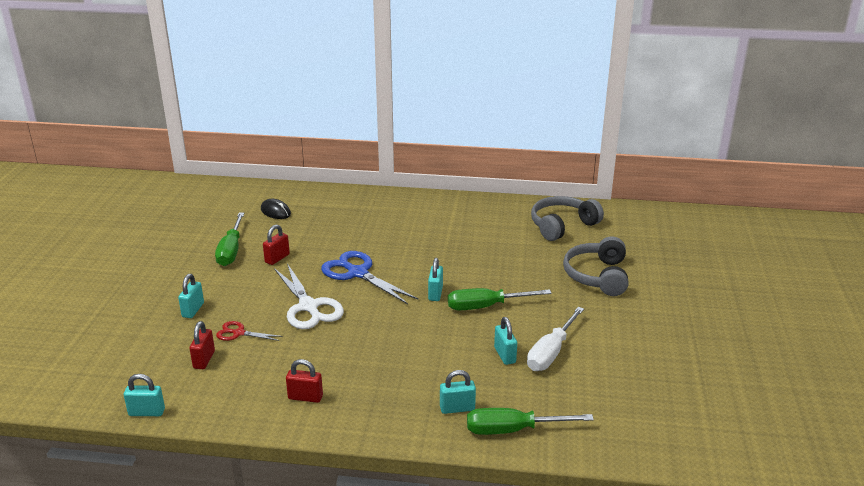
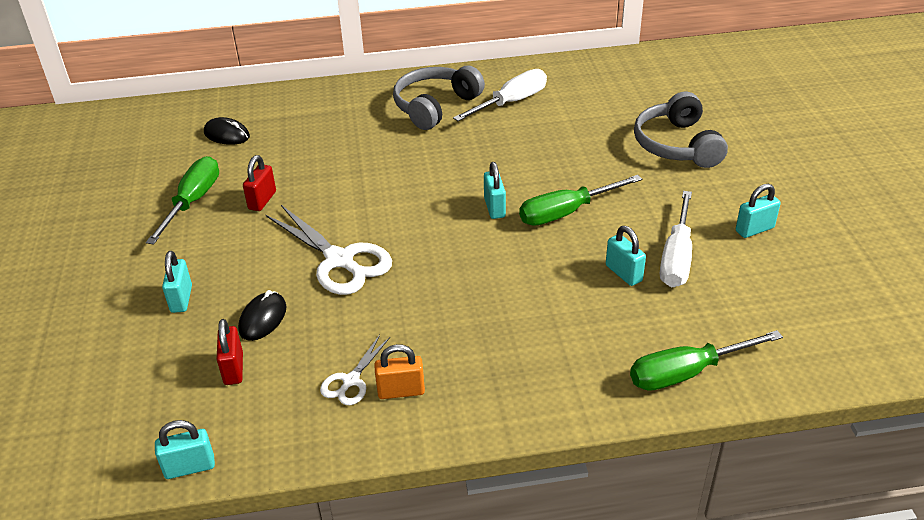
camera: 15 degrees left, 10 degrees up
green screwdriver [215,213,244,266] -> green screwdriver turned 150 degrees counterclockwise [146,156,219,245]
red scissors [216,321,283,341] -> black mouse [238,290,286,341]
red padlock [286,359,323,403] -> orange padlock [374,344,425,399]
blue scissors [321,251,418,304] -> none
turquoise padlock [440,370,476,414] -> turquoise padlock moved to [736,184,781,238]
grey headphones [531,196,604,241] -> grey headphones moved to [393,66,485,130]
none -> white scissors [320,335,390,405]
none -> white screwdriver [453,69,547,121]

